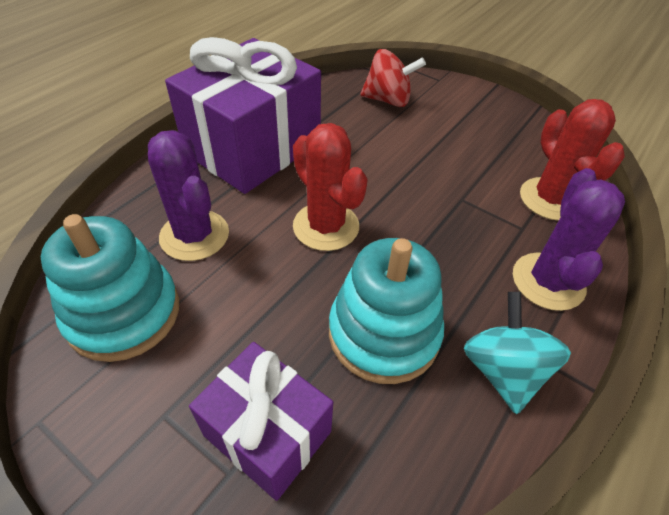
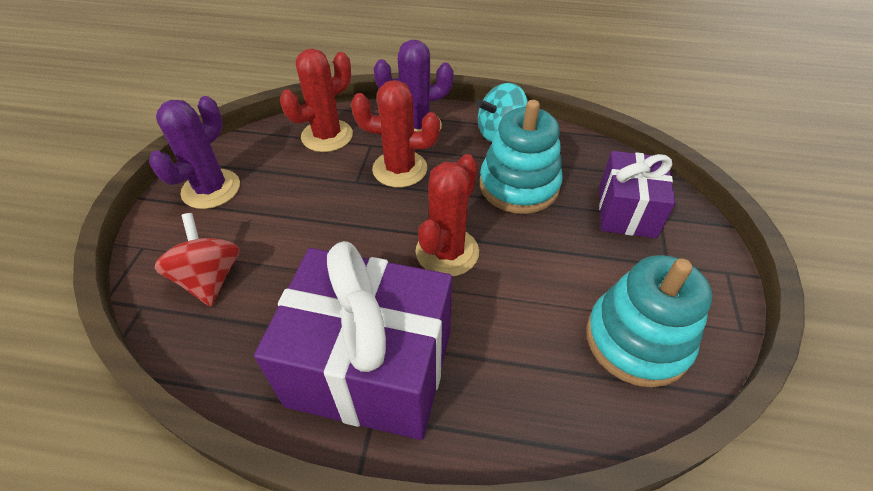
camera: 115 degrees left, 0 degrees up
purple cactus [148,130,229,261] -> purple cactus moved to [149,96,240,209]
none -> red cactus [351,80,440,188]

